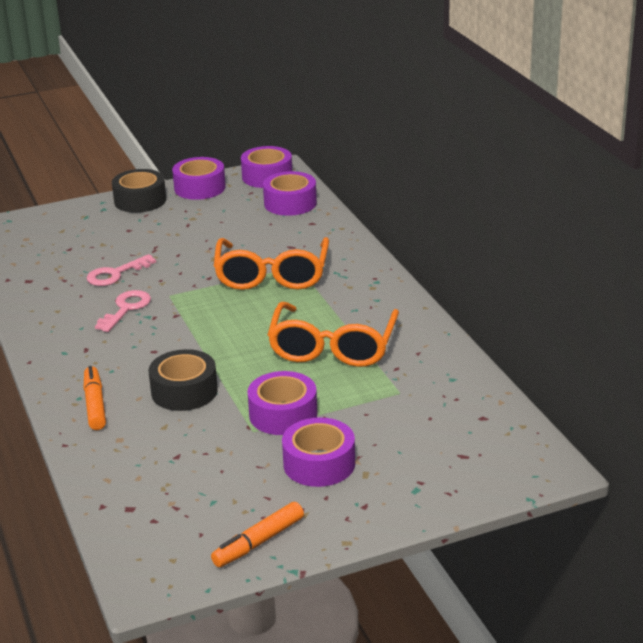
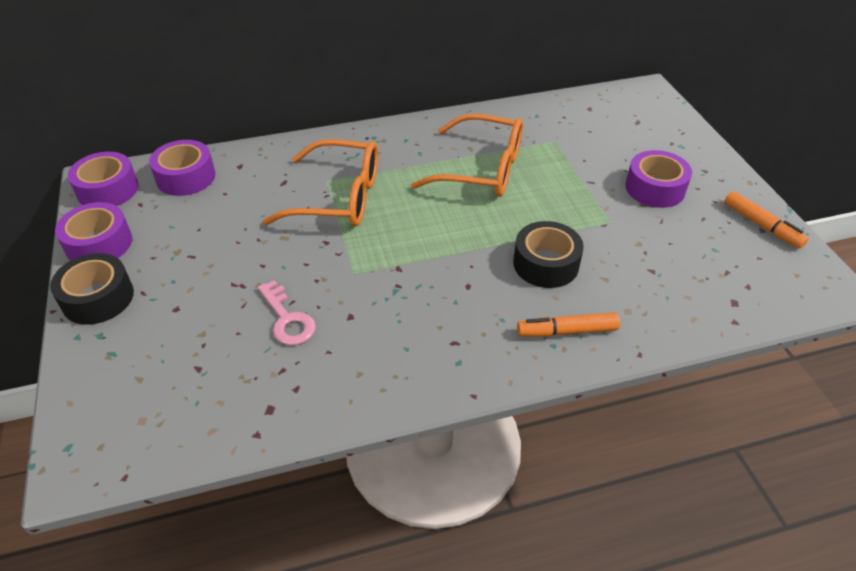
camera: 85 degrees left, 15 degrees up
pink key [95,290,151,332] -> none
purple tape [247,371,317,435] -> none

